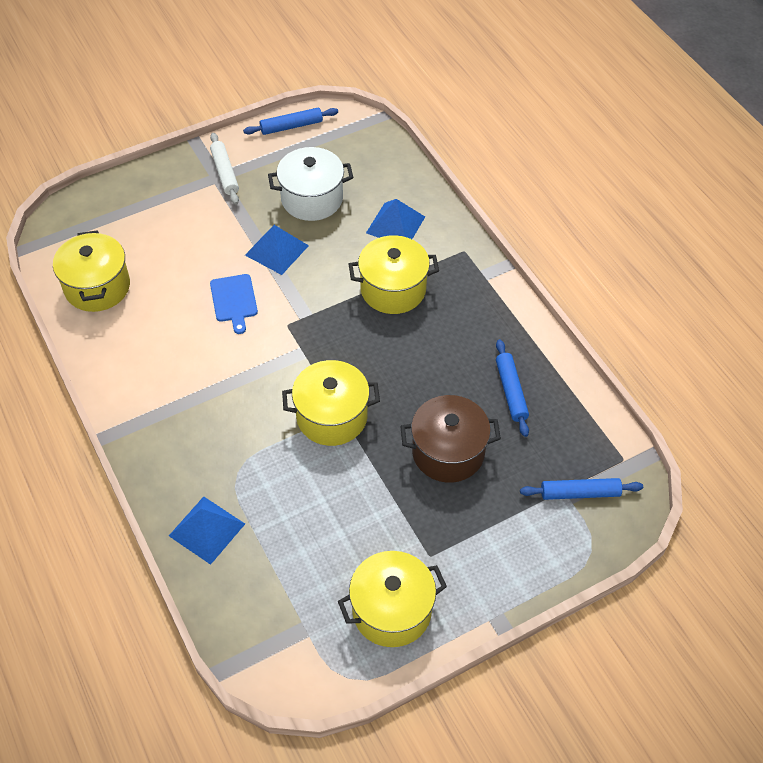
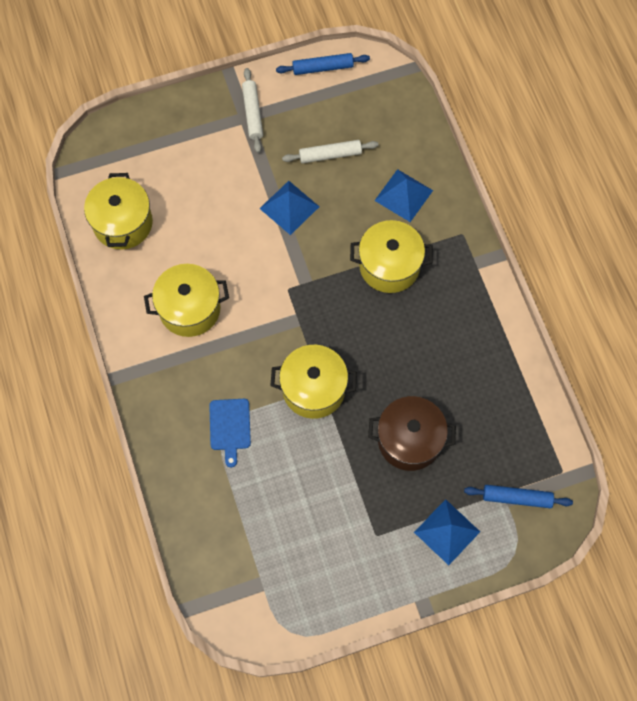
camera: 10 degrees right, 15 degrees up
blue pyramid [169,496,245,565] -> blue pyramid moved to [414,499,480,565]
blue cutting board [210,274,258,334] -> blue cutting board moved to [209,399,251,467]
white pot [268,147,353,221] -> white rolling pin [282,140,379,163]
yellow pot [338,551,447,647] -> yellow pot moved to [144,264,229,337]
blue rolling pin [496,339,529,437] -> none

